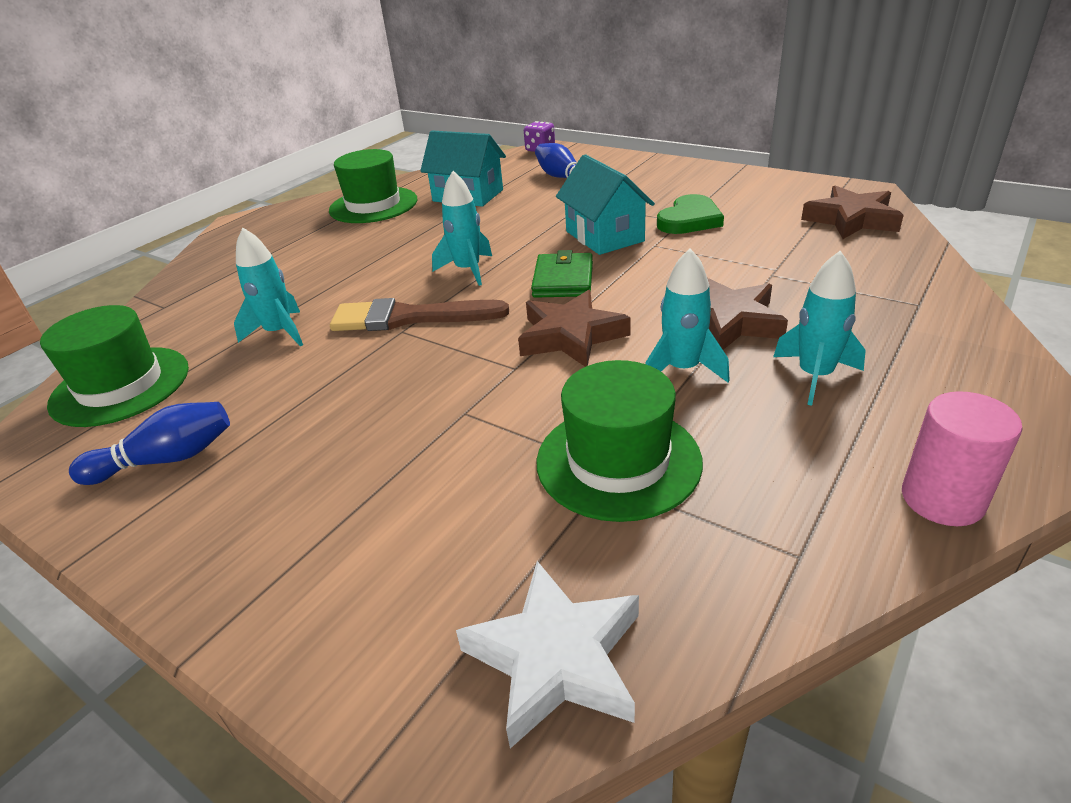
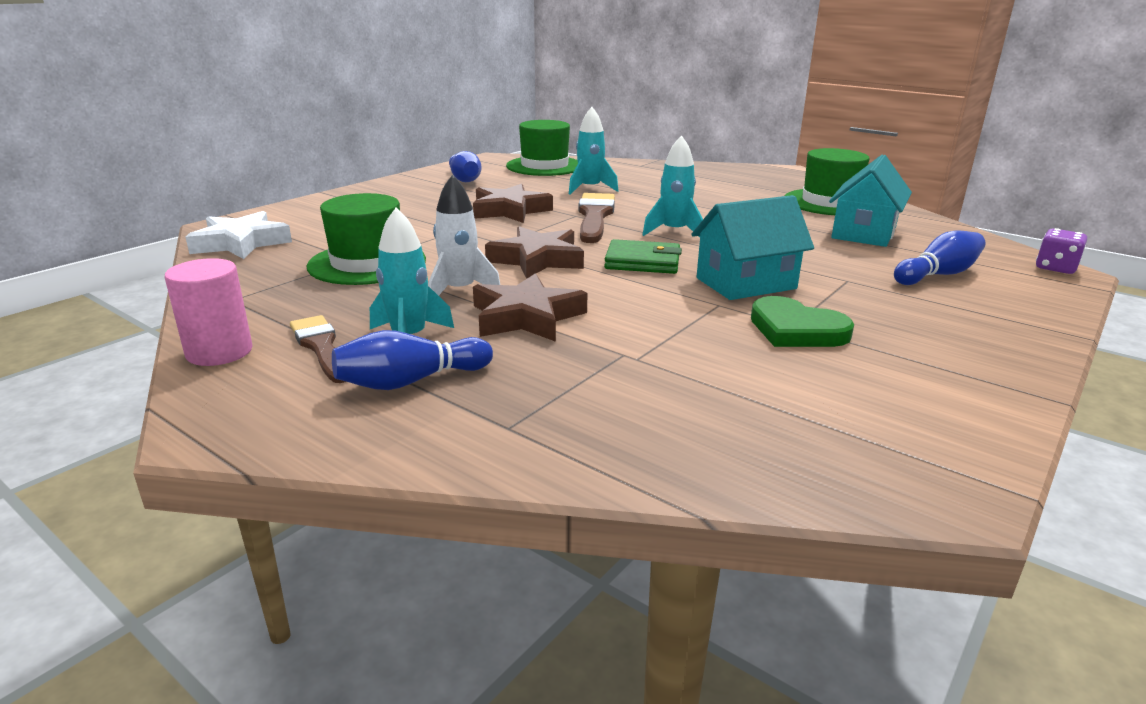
camera: 90 degrees right, 10 degrees down
turquoise rocket [645,248,730,382] -> white rocket [428,174,500,296]
brown star [801,185,904,239] -> brown star moved to [473,184,553,223]
none -> brown brush [290,315,346,383]
none -> blue bowling pin [332,330,493,390]

